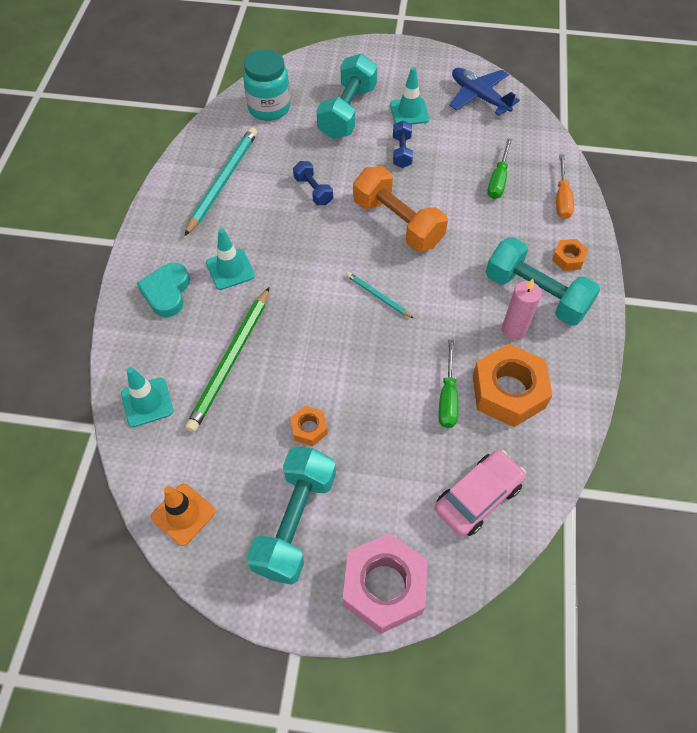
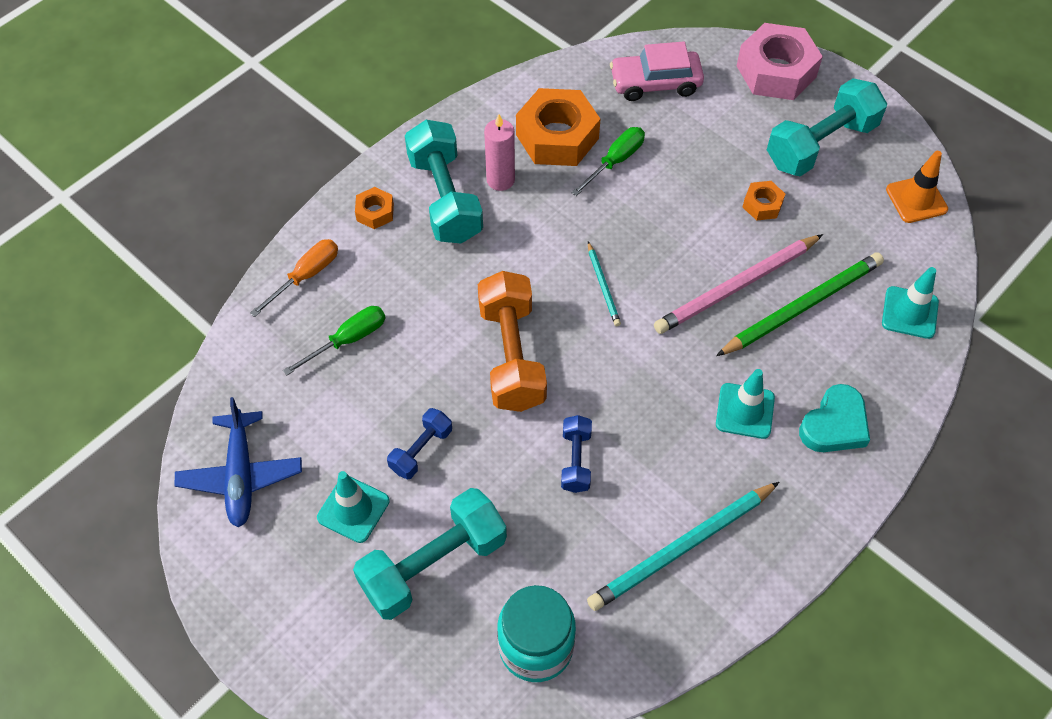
camera: 145 degrees left, 0 degrees up
none -> pink pencil [654,234,823,334]

